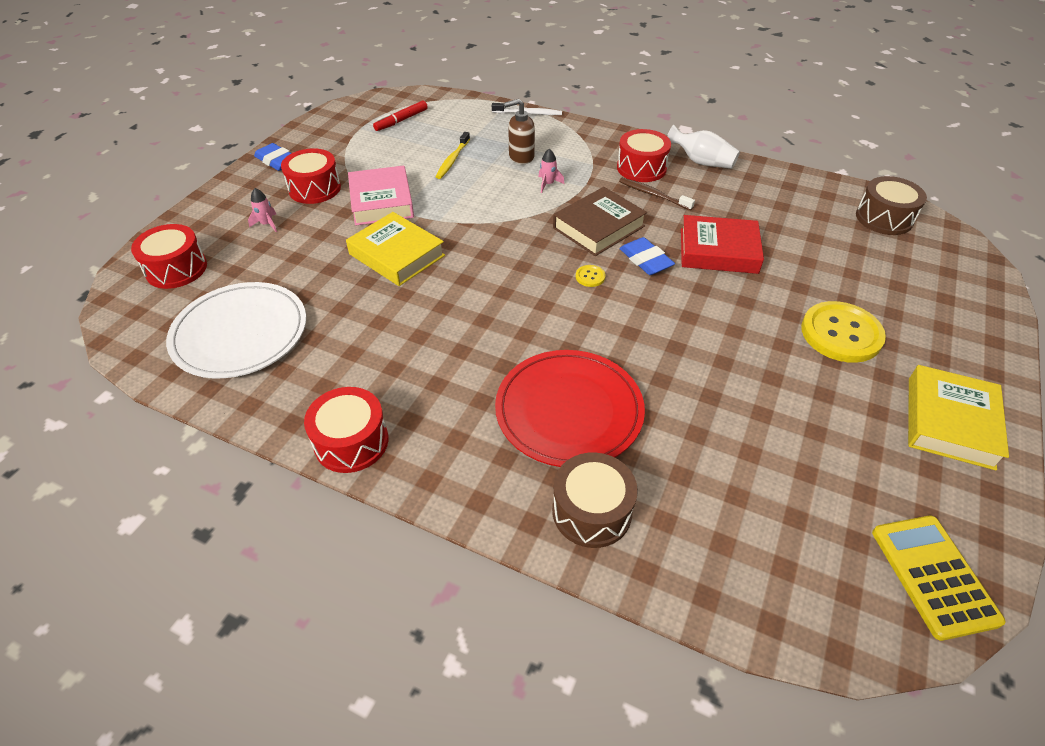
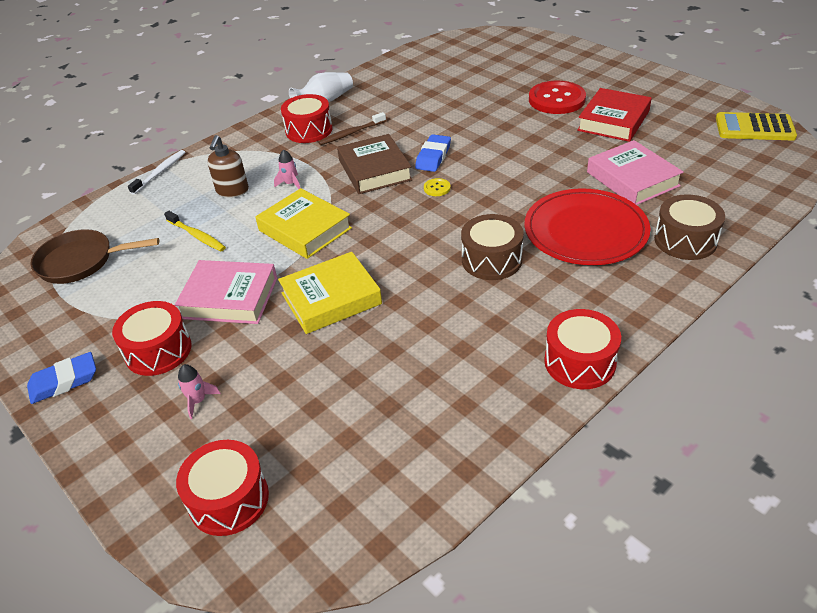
camera: 65 degrees left, 5 degrees down
white plate [166,282,306,378] -> none
red marker [373,100,428,131] -> brown pan [31,229,159,284]
blue eraser [619,237,675,275] -> blue eraser turned 60 degrees counterclockwise [415,134,451,172]
red book [681,215,764,274] -> red book moved to [577,88,652,142]
yellow button [801,301,886,363] -> red button [529,81,586,114]
brown drum [856,176,927,235] -> brown drum moved to [461,214,524,280]
yellow book [908,365,1009,470] -> yellow book moved to [255,188,352,259]
none -> pink book [587,140,684,205]

